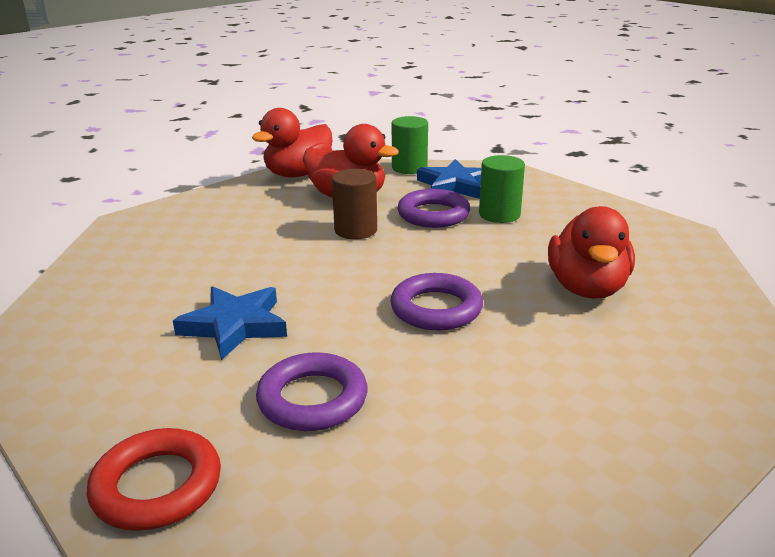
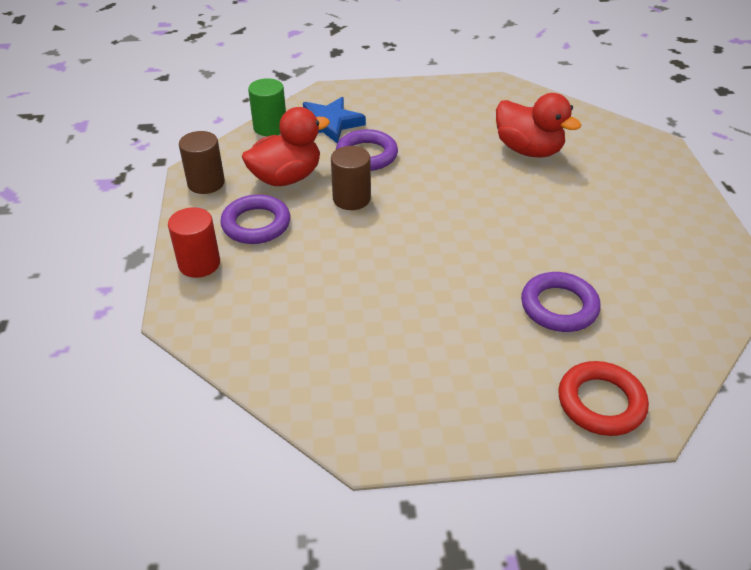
camera: 55 degrees left, 15 degrees up
blue star [173,286,287,360] -> none
red duck [252,108,332,177] -> brown cylinder [179,131,225,194]
purple ring [391,273,483,330] -> purple ring moved to [220,194,290,244]
green cylinder [479,155,525,223] -> none
none -> red cylinder [168,207,220,278]

